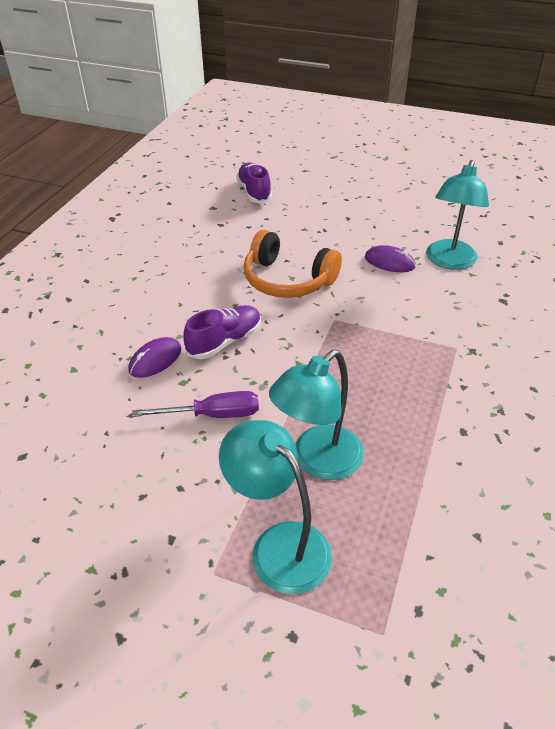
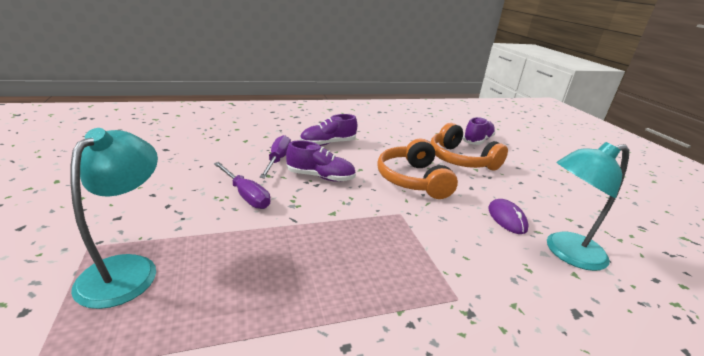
camera: 50 degrees right, 15 degrees down
purple mouse [128,337,181,378] -> purple screwdriver [259,135,291,178]
turquoise lamp [269,350,364,480] -> none
none -> purple shoe [300,114,357,146]
none -> orange headphones [430,123,508,170]

